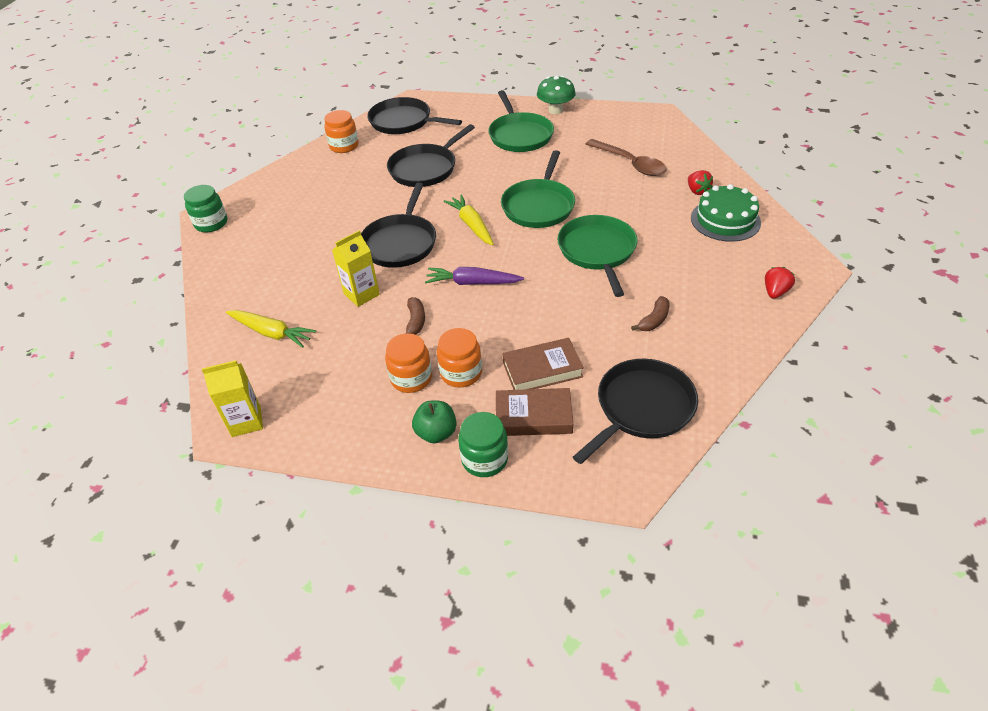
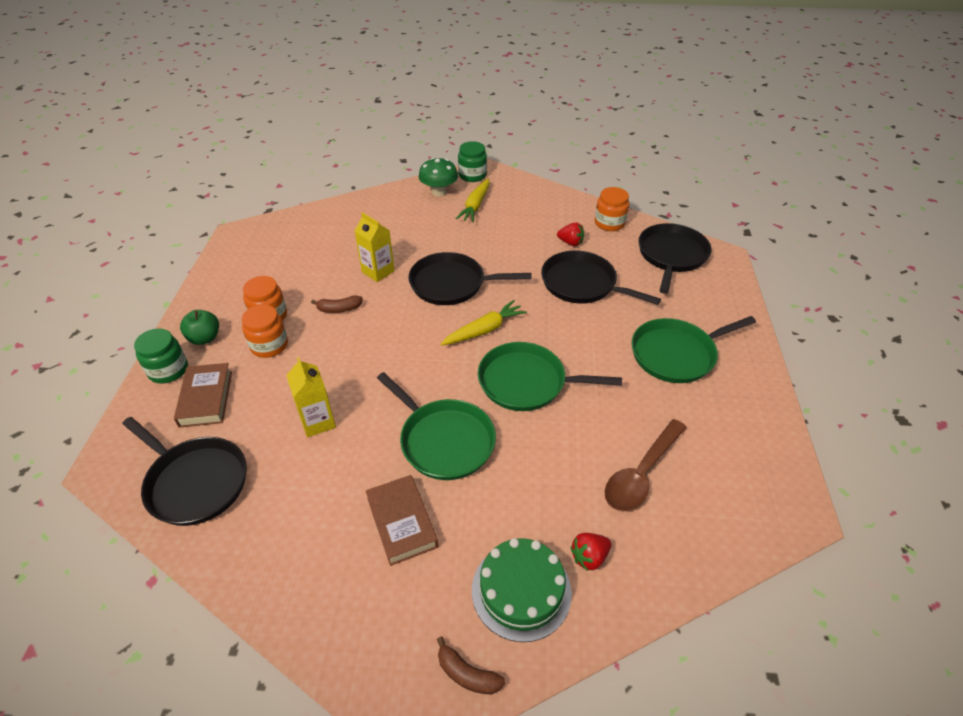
camera: 80 degrees right, 0 degrees up
yellow carton [202,360,263,437] -> yellow carton moved to [286,357,336,437]
yellow carrot [226,310,316,348] -> yellow carrot moved to [455,178,490,223]
purple carrot [425,267,524,285] -> none
brown book [502,338,584,390] -> brown book moved to [366,475,438,566]
green mushroom [537,76,576,114] -> green mushroom moved to [419,158,458,196]
green pan [557,215,637,297] -> green pan turned 60 degrees clockwise [377,372,496,480]
brown banana [631,296,670,331] -> brown banana moved to [437,636,505,694]
red strawberry [765,267,795,299] -> red strawberry moved to [557,222,584,246]

